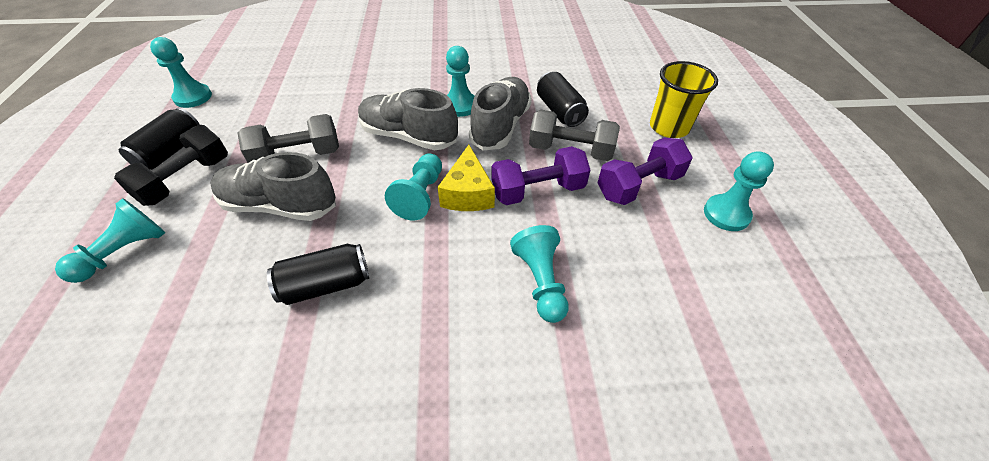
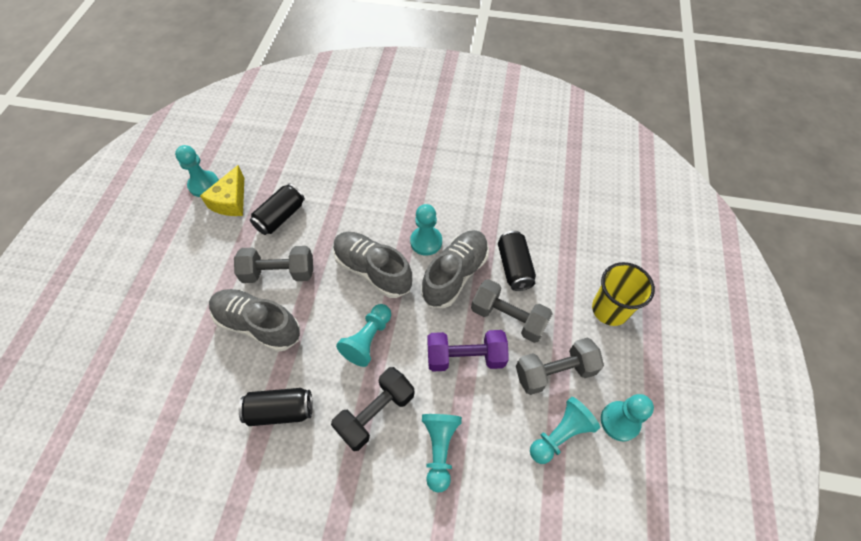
camera: 15 degrees right, 10 degrees up
turquoise pawn [55,198,165,283] -> turquoise pawn moved to [530,397,600,464]
black dumbbell [114,125,228,206] -> black dumbbell moved to [331,367,415,451]
black can [119,108,200,170] -> black can moved to [250,183,305,235]
yellow cheese [438,145,495,211] -> yellow cheese moved to [200,165,244,216]
purple dumbbell [598,137,693,205] -> grey dumbbell [516,338,604,395]

